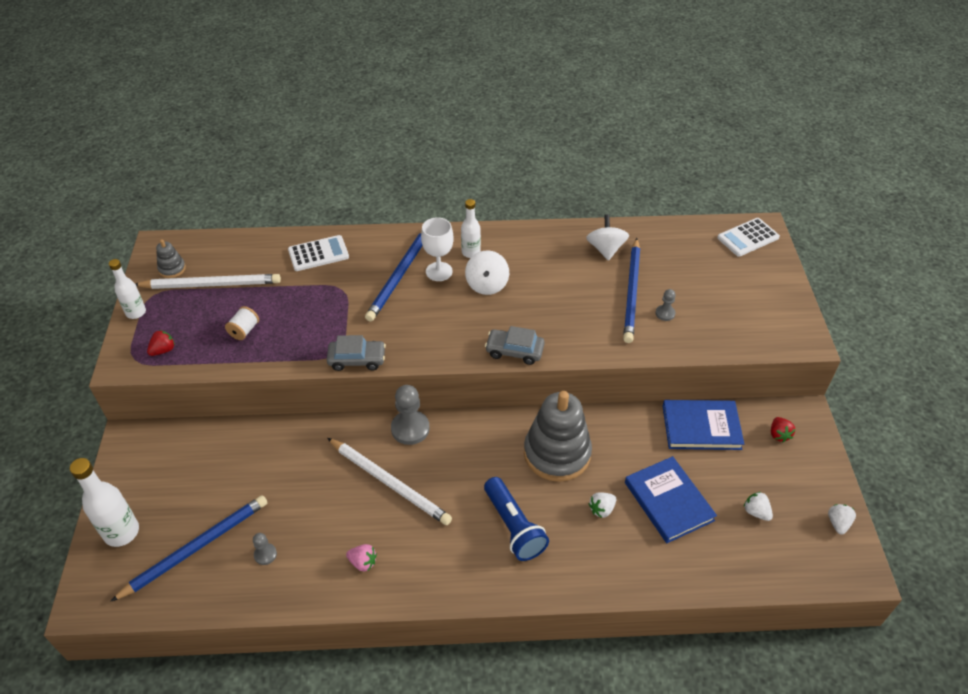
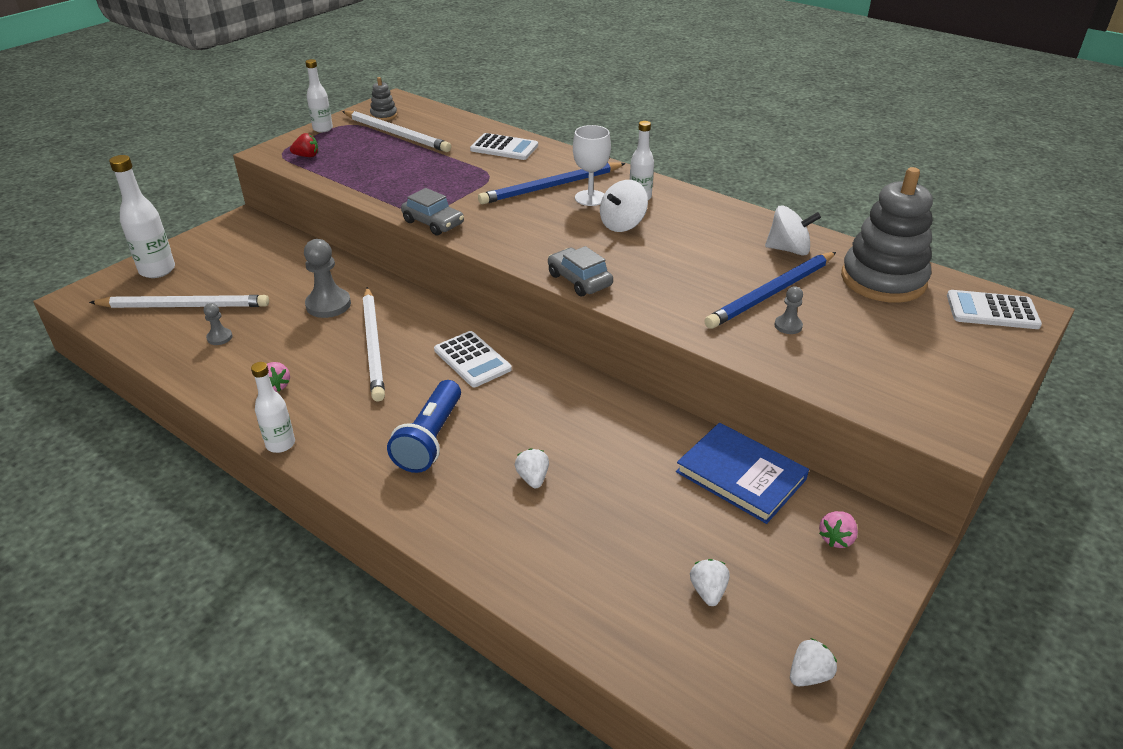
camera: 40 degrees right, 10 degrees down
blue pencil [110,495,267,602] -> white pencil [89,295,269,308]
white spool [225,306,259,340] -> none
grey pawn [391,385,430,445] -> grey pawn moved to [304,239,351,318]
grey stacking toy [524,391,592,482] -> grey stacking toy moved to [841,167,933,303]
white spinning top [586,214,629,261] -> white spinning top turned 60 degrees clockwise [765,205,821,256]
white strawberry [589,492,616,518] -> white strawberry turned 75 degrees clockwise [515,448,549,488]
blue book [625,456,717,543] -> none
red strawberry [771,417,795,442] -> pink strawberry [819,511,858,548]
none -> white bottle [251,362,295,453]
none -> white calculator [434,331,512,387]

